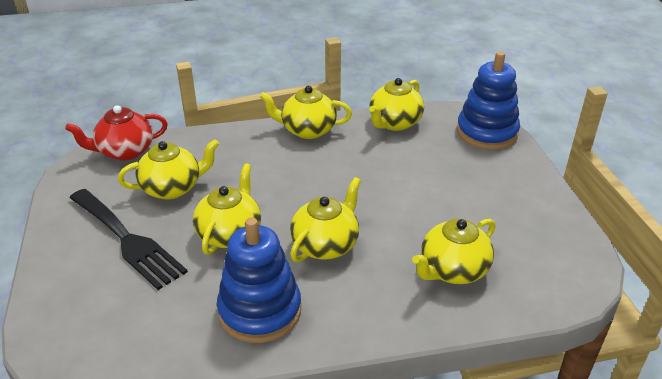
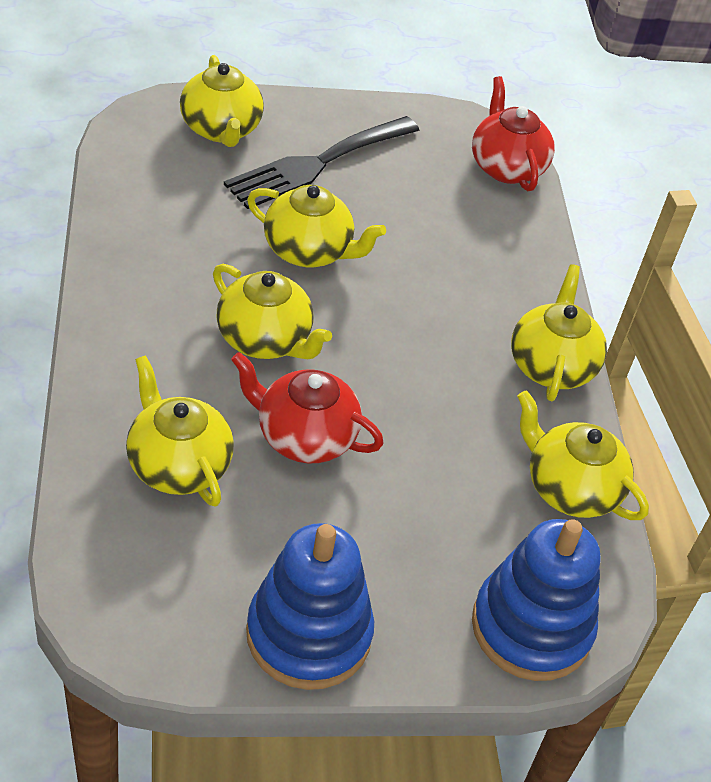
camera: 90 degrees right, 10 degrees up
yellow teapot [118,139,219,200] -> yellow teapot moved to [180,55,264,147]
blue stacking toy [217,217,301,343] -> blue stacking toy moved to [246,523,374,690]
none -> red teapot [231,352,384,463]

